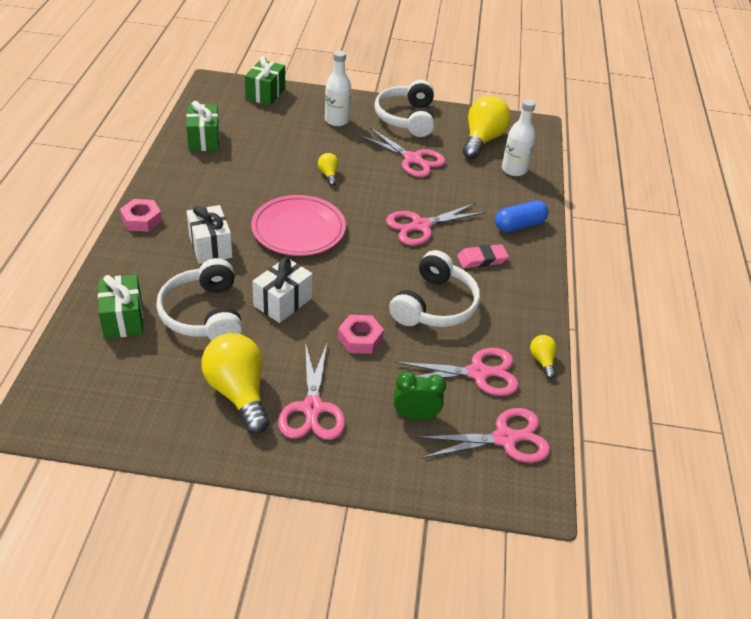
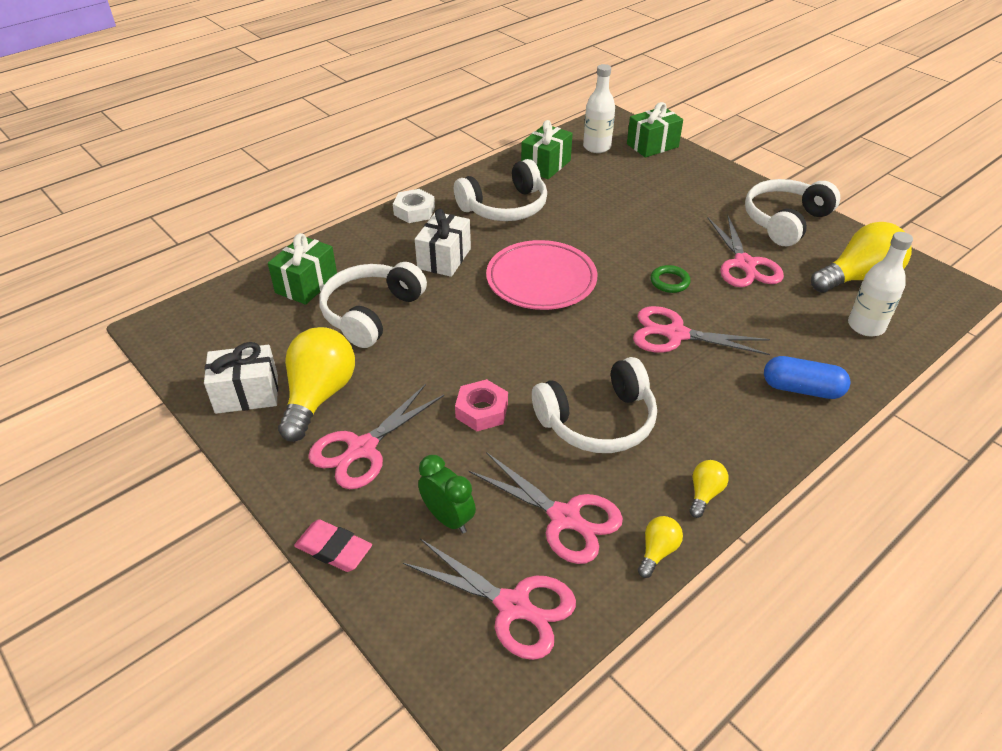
camera: 45 degrees right, 0 degrees up
pink nut [120,199,162,232] -> white nut [393,189,435,223]
white gift [252,257,313,323] -> white gift moved to [204,342,278,414]
yellow light bulb [318,153,339,186] -> yellow light bulb moved to [689,460,728,518]
white bottle [325,50,351,126] -> white bottle moved to [583,64,615,153]
pink eraser [457,244,509,268] -> pink eraser moved to [294,519,372,572]
none -> white headphones [454,159,547,221]
none -> green ring [650,265,691,293]

